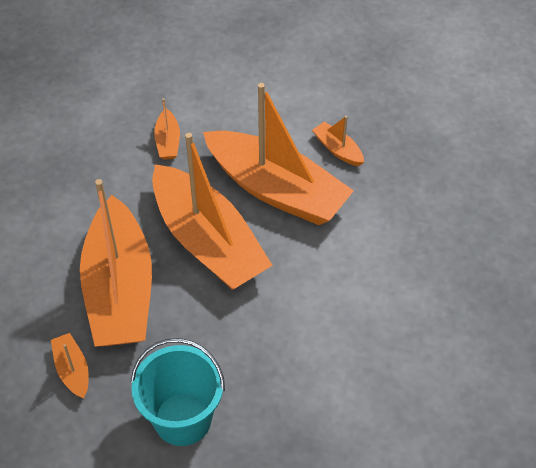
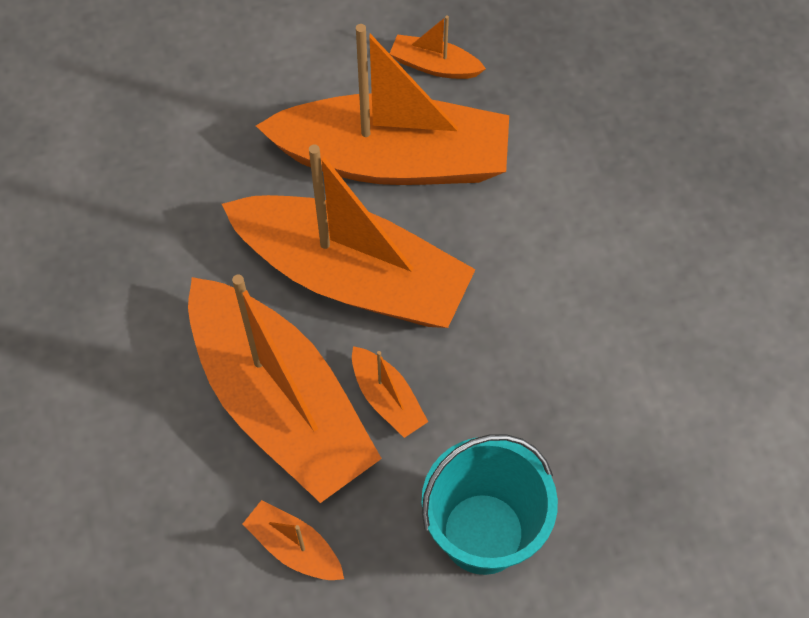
camera: 30 degrees left, 10 degrees up
orange boat [154,98,180,160] -> orange boat moved to [352,346,428,438]

